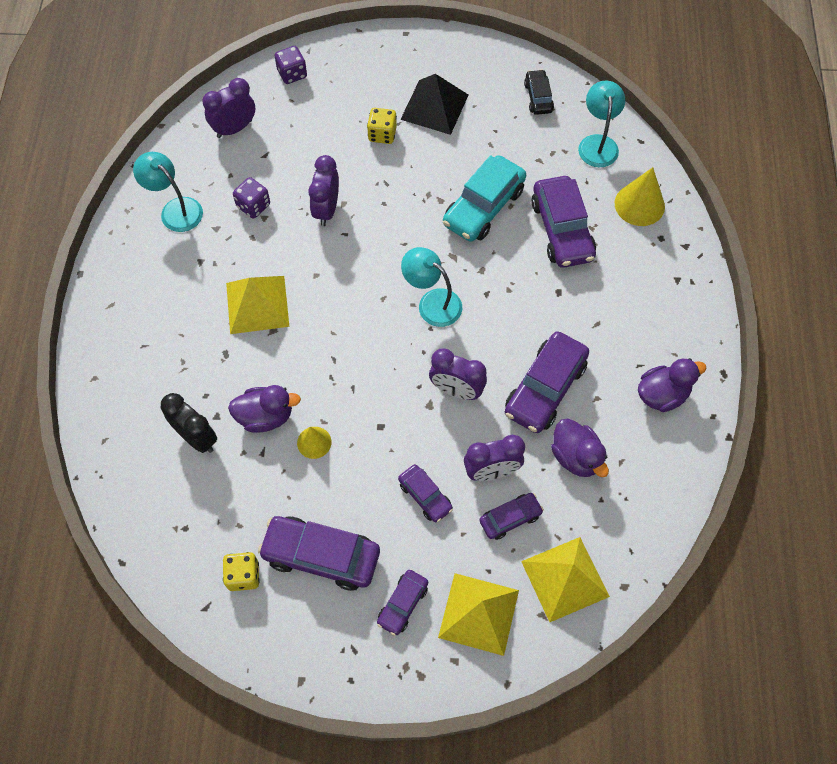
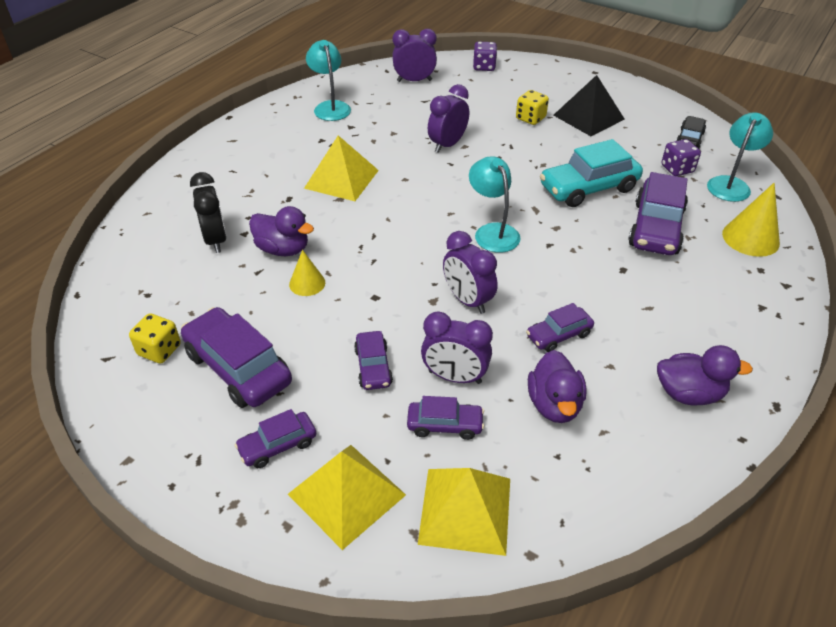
camera: 30 degrees right, 20 degrees down
purple dice [233,177,270,218] -> purple dice moved to [661,139,701,176]
purple car [505,331,589,433] -> purple car [526,303,594,352], size x0.55

